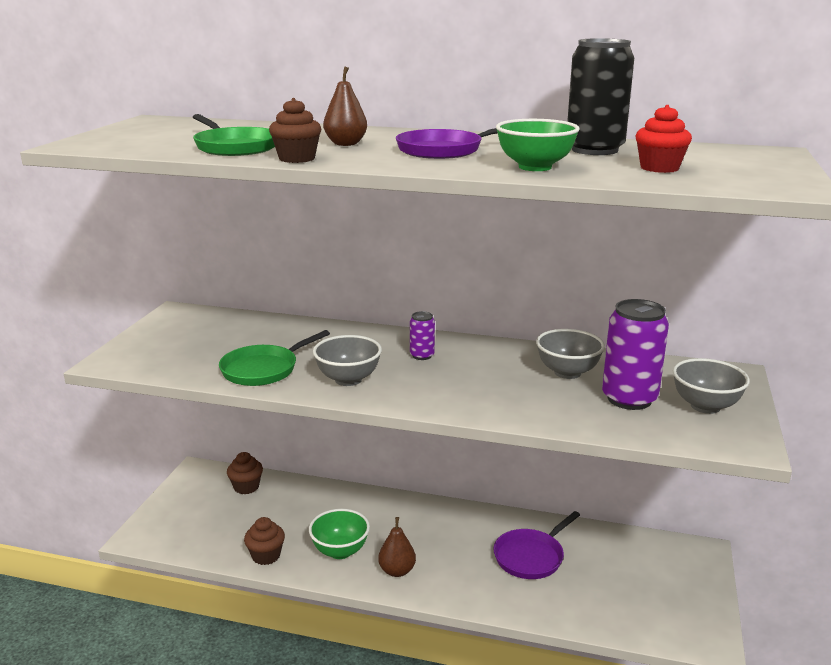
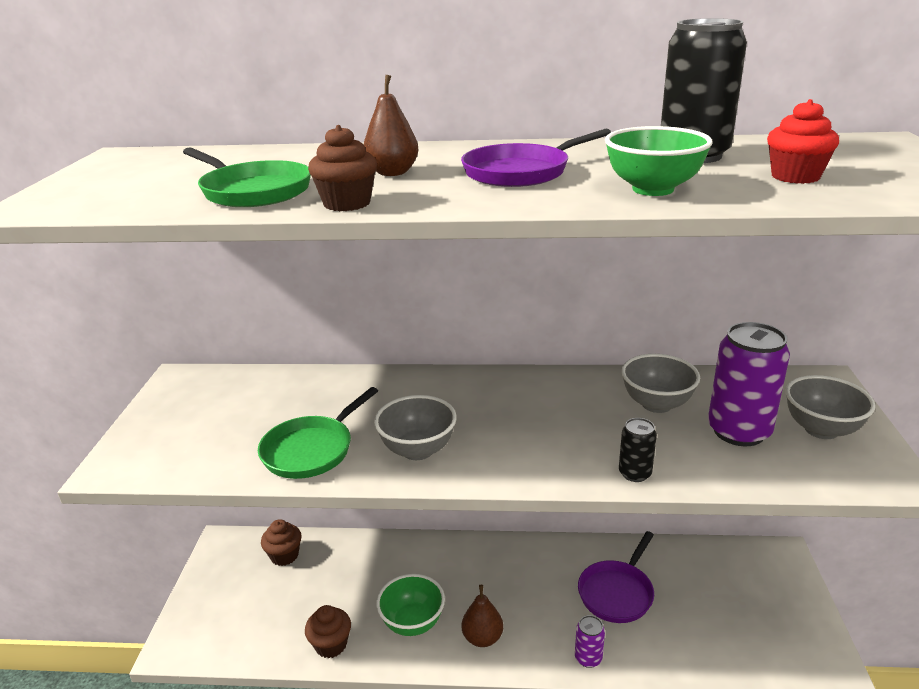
camera: 10 degrees left, 5 degrees up
purple can [410,311,435,360] -> purple can moved to [575,615,605,668]
none -> black can [619,418,657,482]

